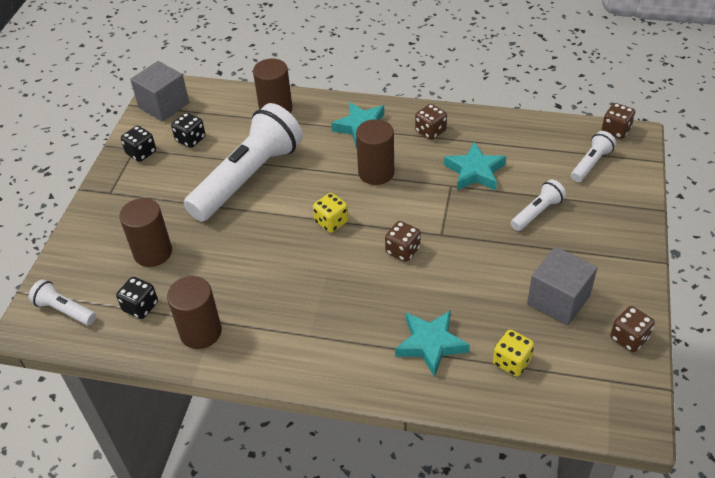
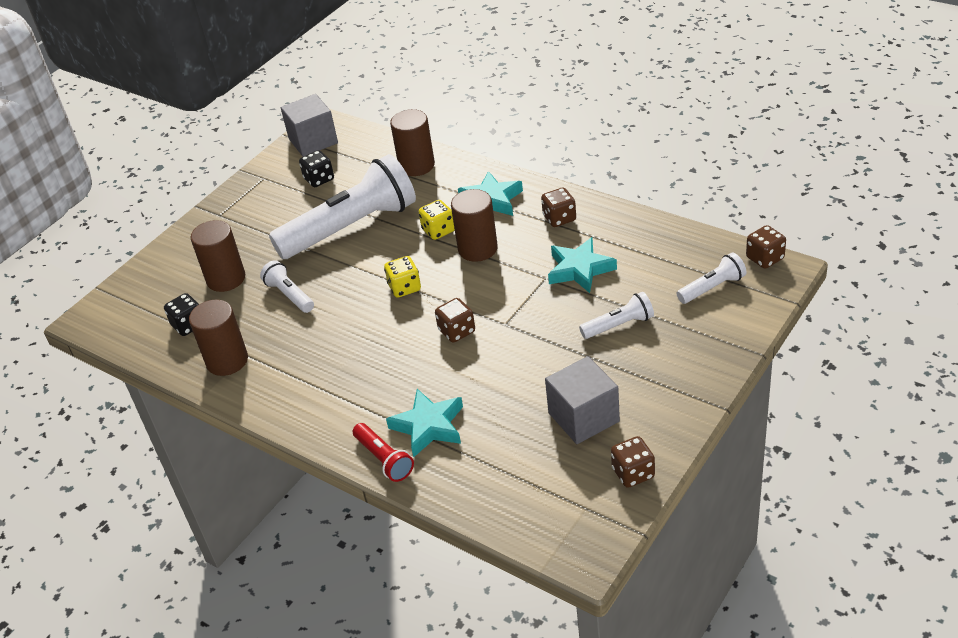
camera: 25 degrees right, 5 degrees down
white flashlight [29,279,96,325] -> white flashlight moved to [260,260,314,313]
black dice [121,126,156,162] -> none
yellow dice [493,330,534,376] -> yellow dice moved to [419,200,455,240]
none -> red flashlight [353,423,414,482]

